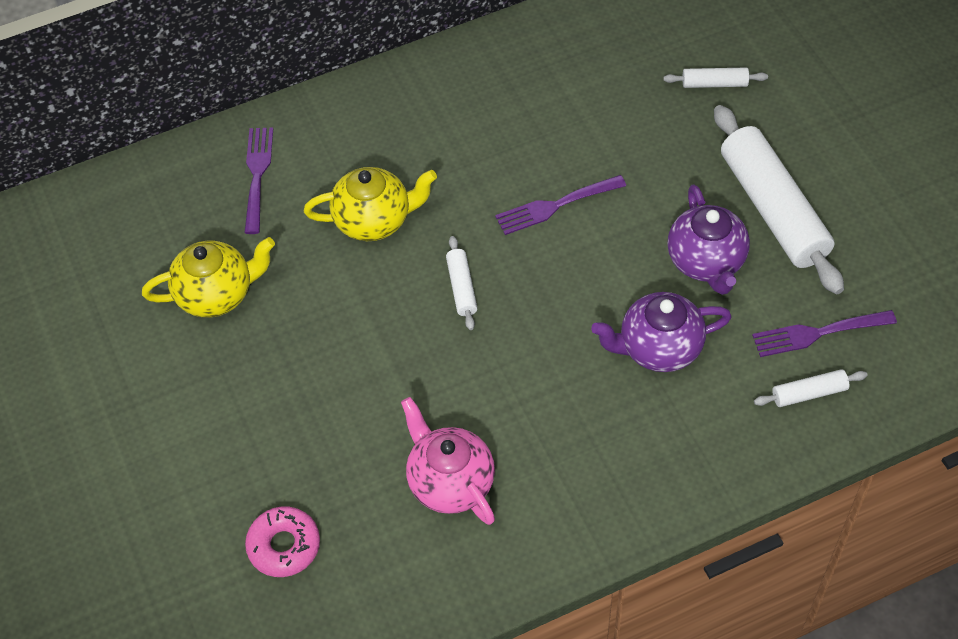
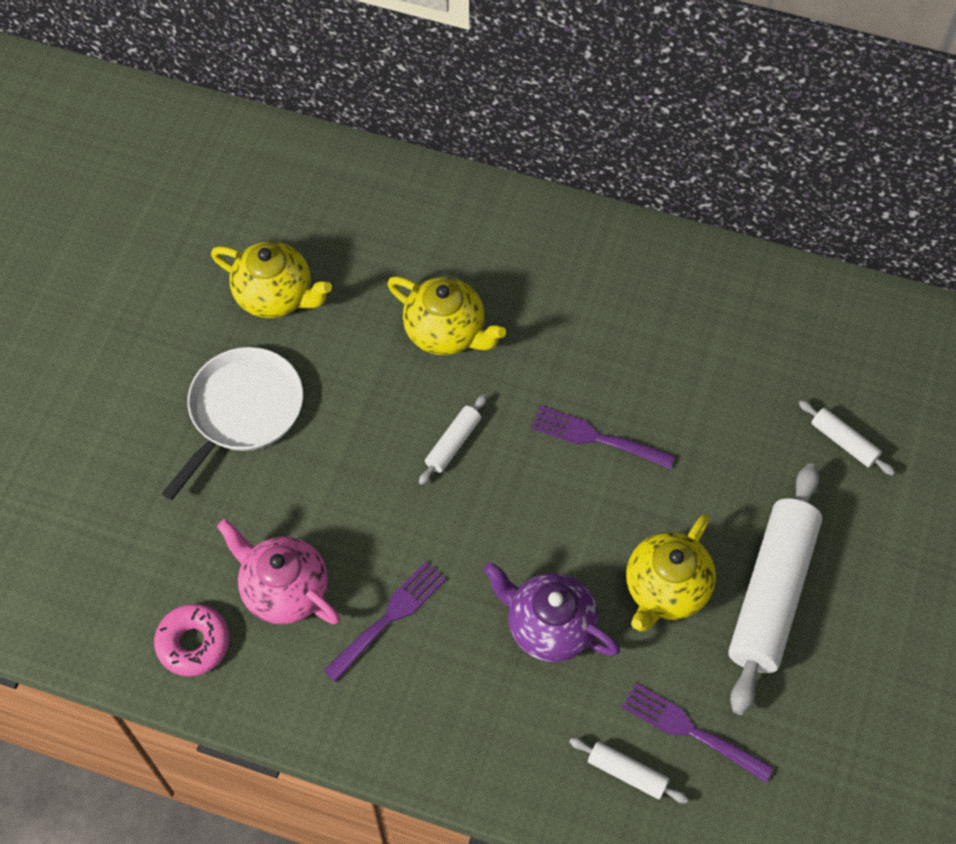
camera: 40 degrees right, 5 degrees up
purple fork [244,128,273,234] -> purple fork moved to [323,561,447,682]
pink donut [245,506,320,577] -> pink donut moved to [154,604,230,676]
pink teapot [401,397,495,525] -> pink teapot turned 60 degrees counterclockwise [217,519,340,625]
purple teapot [667,185,750,295] -> yellow teapot [626,514,716,631]
none -> white pan [161,347,303,500]

